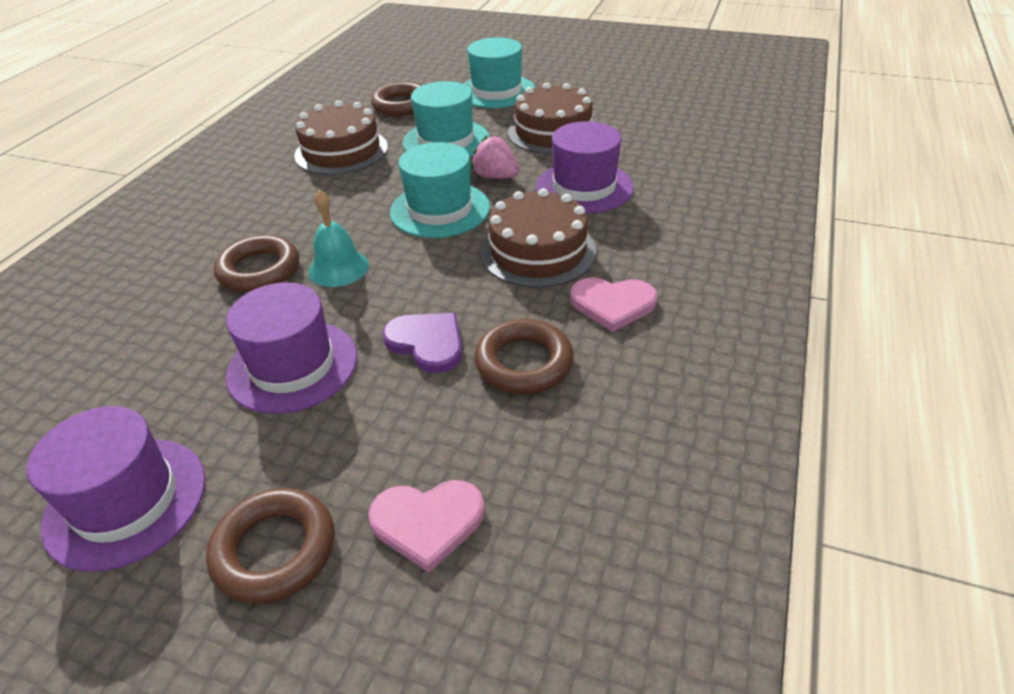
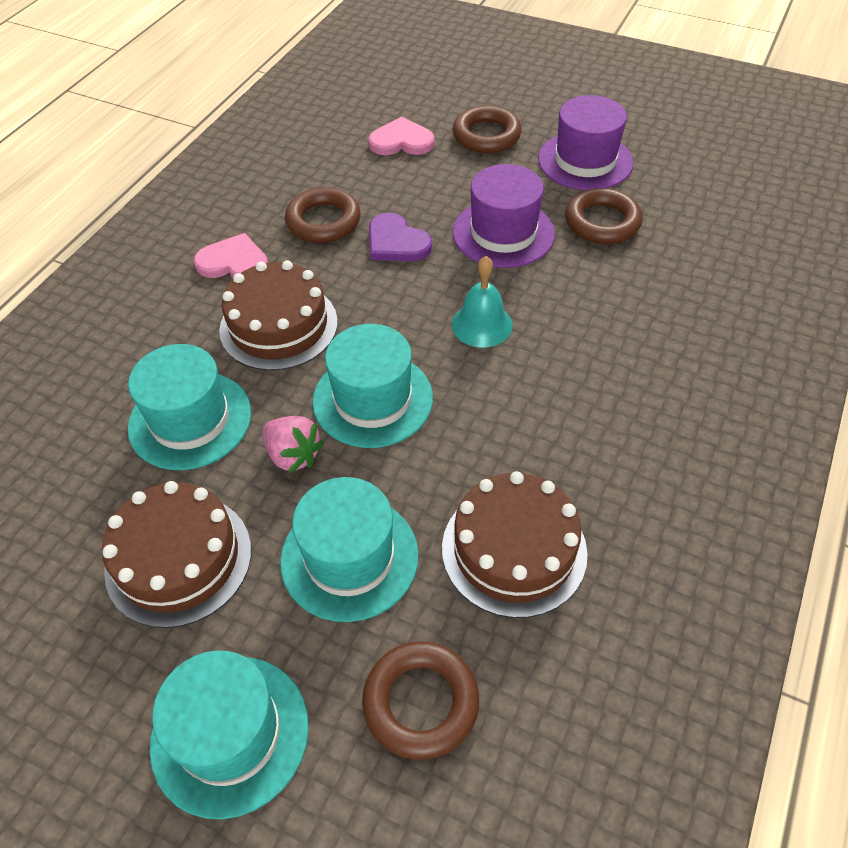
camera: 175 degrees left, 10 degrees up
brown ring [214,235,299,293] -> brown ring moved to [565,188,643,244]
purple hat [536,121,634,214] -> turquoise hat [128,344,251,470]

